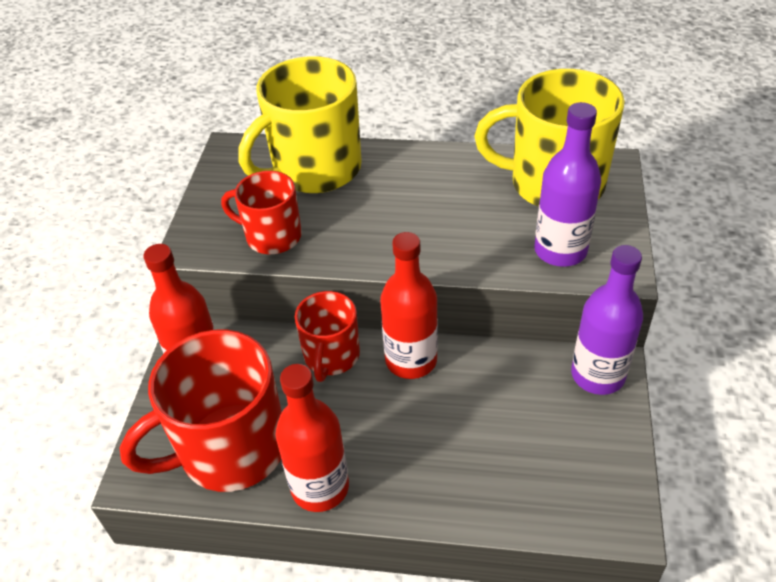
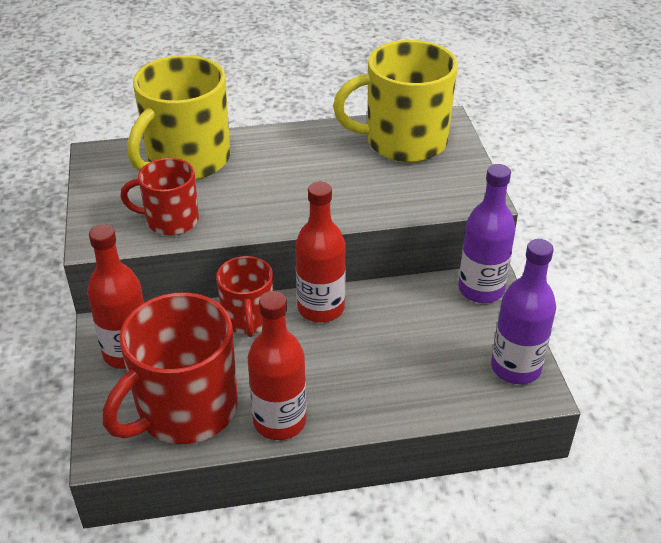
camera: 20 degrees left, 5 degrees down
purple bottle [534,102,601,267] -> purple bottle moved to [491,239,556,384]

